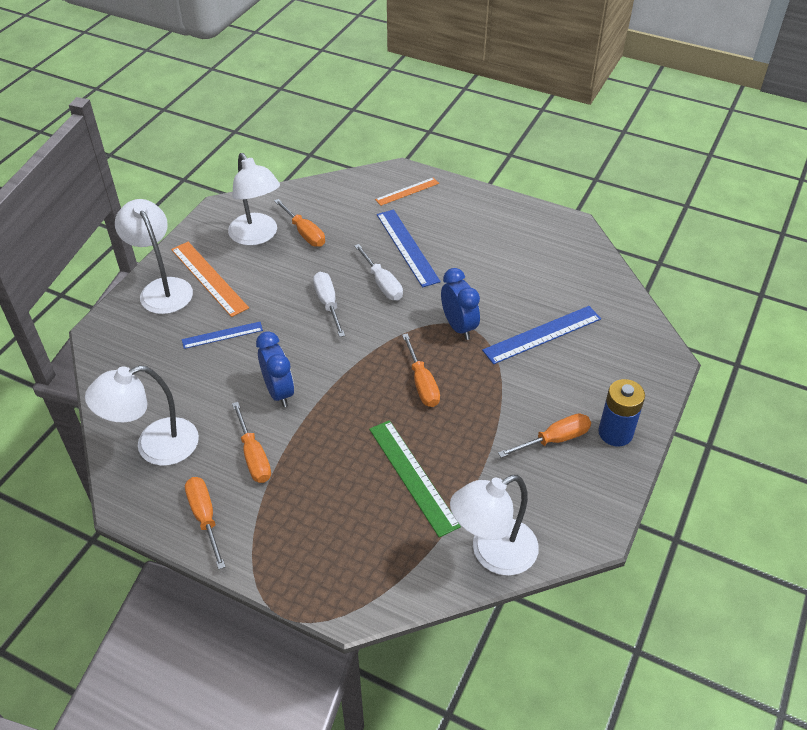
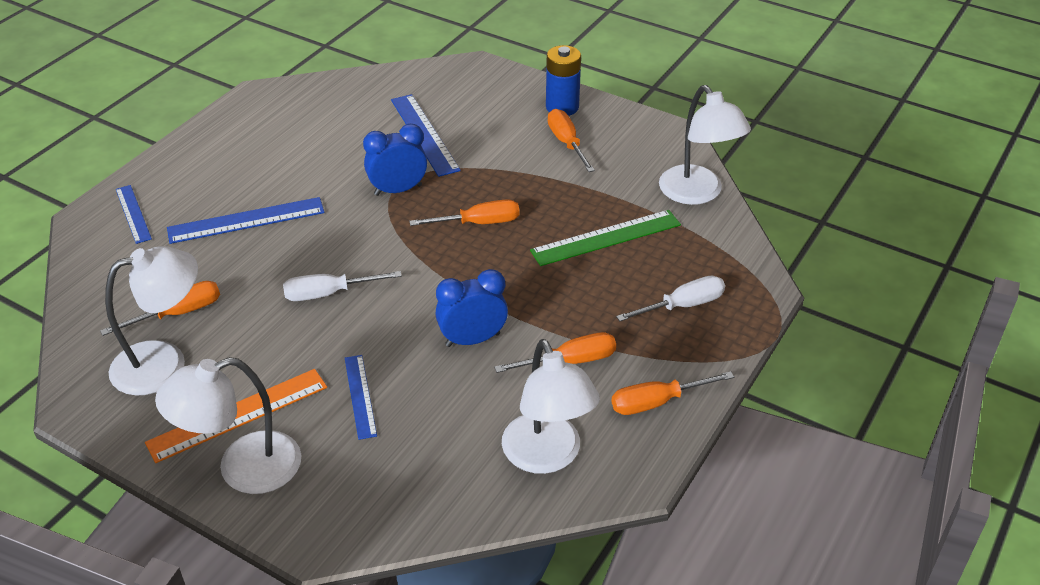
camera: 85 degrees left, 5 degrees down
white screwdriver [354,244,403,300] -> white screwdriver moved to [616,276,725,321]
orange ruler [375,177,439,206] -> blue ruler [116,185,152,244]

